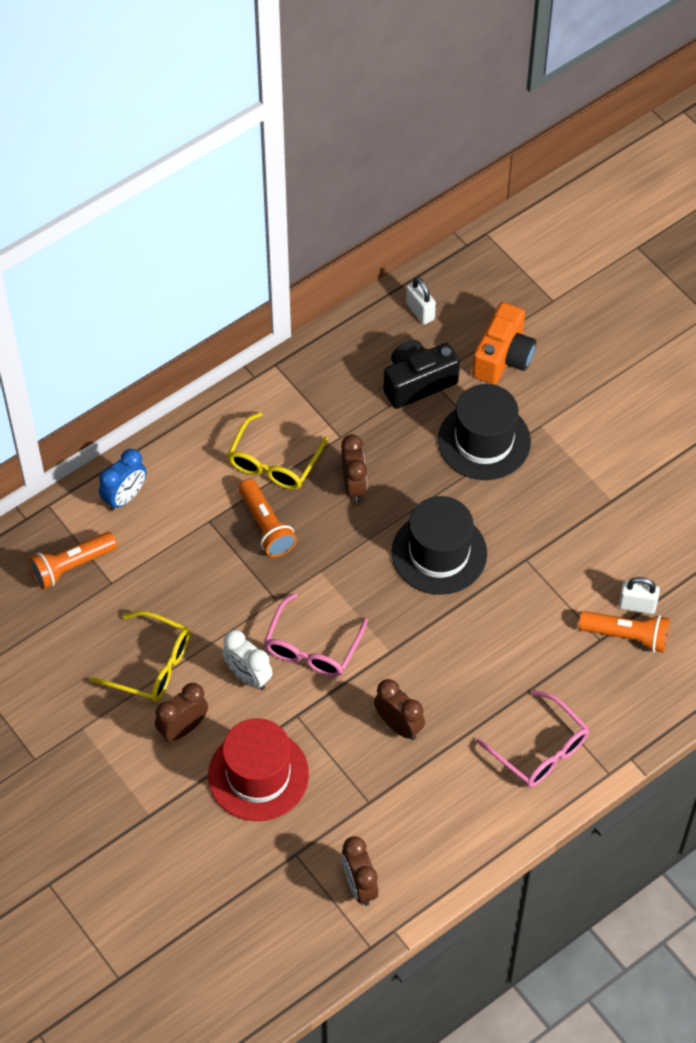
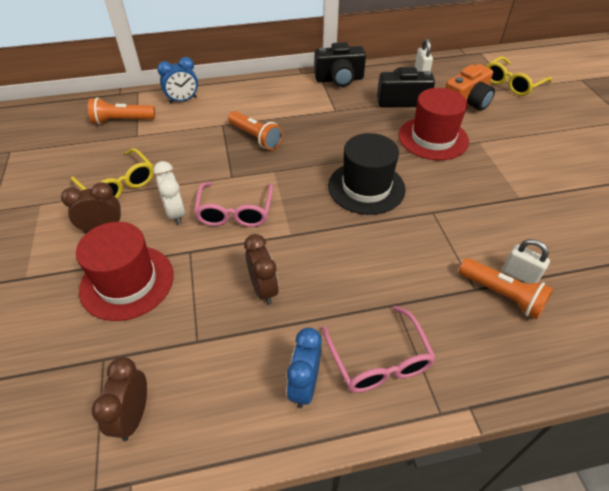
camera: 25 degrees right, 10 degrees down
yellow glasses [227,412,328,490] -> yellow glasses moved to [486,56,552,96]
orange flashlight [239,479,297,557] -> orange flashlight turned 45 degrees counterclockwise [228,111,283,150]
pink glasses [264,593,368,677] -> pink glasses turned 45 degrees counterclockwise [194,182,273,227]
brown clock [341,434,367,503] -> none
black hat [438,384,531,480] -> red hat [399,88,469,160]
none -> blue clock [287,328,322,408]
none -> black camera [314,42,366,87]

